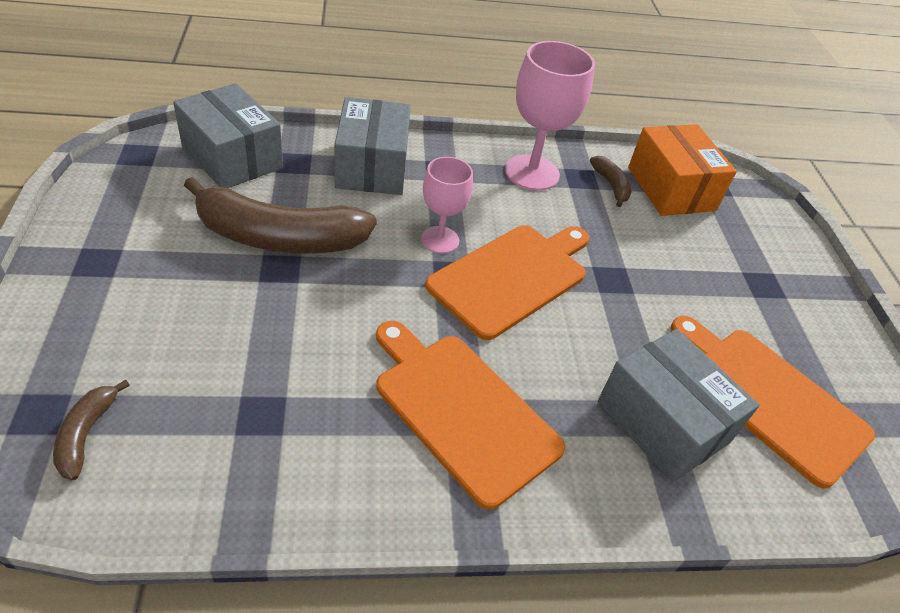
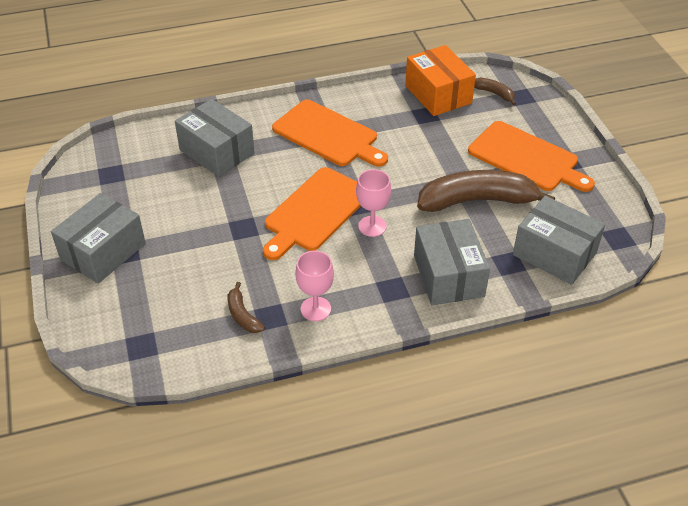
camera: 175 degrees right, 0 degrees up
brown banana [53,380,130,480] -> brown banana turned 45 degrees counterclockwise [474,78,516,106]
pink goblet [505,41,595,191] -> pink goblet [295,251,334,321], size x0.61
orange box [628,124,737,216] -> orange box moved to [405,45,476,116]
orange cutting board [671,316,875,488] -> orange cutting board moved to [468,121,595,192]
none -> grey box [51,193,146,284]

